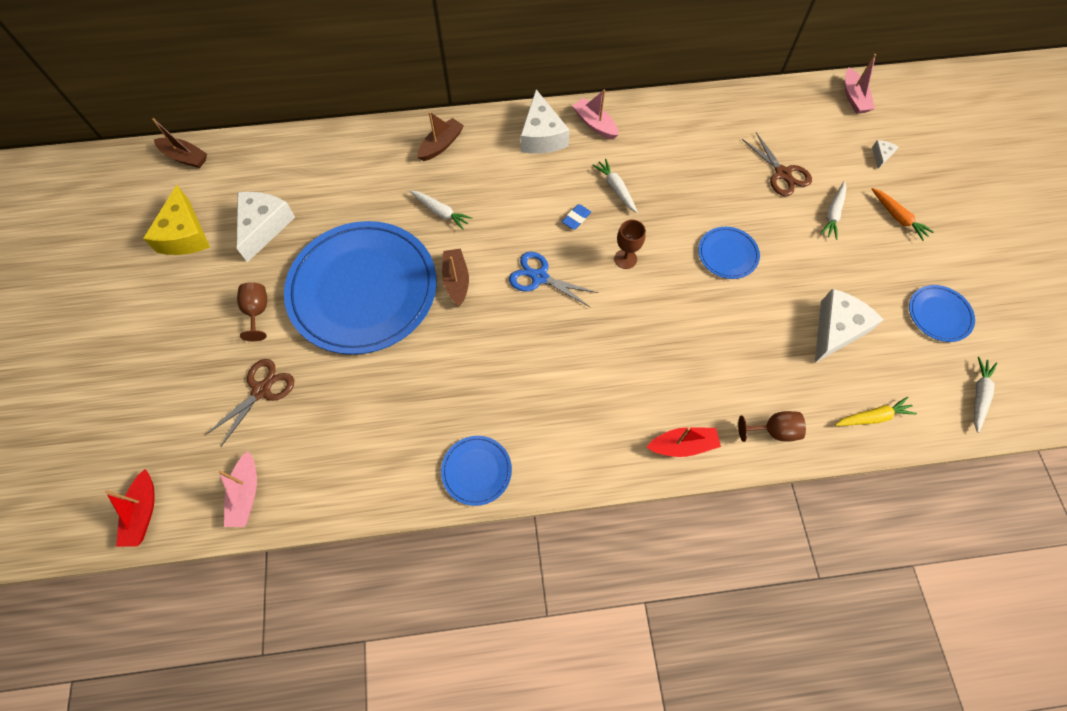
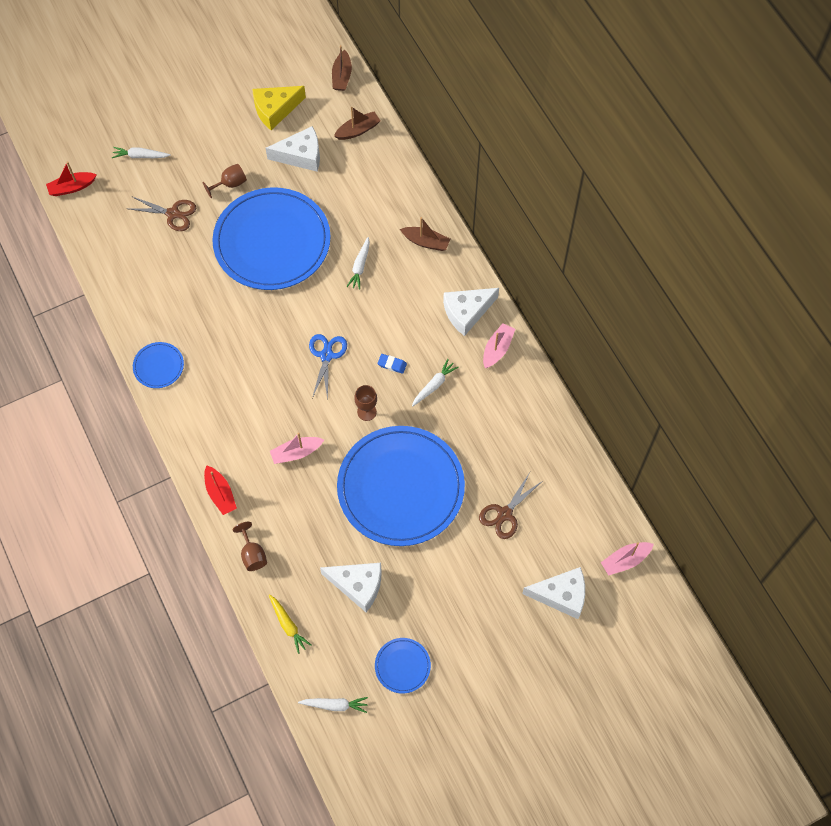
camera: 70 degrees right, 0 degrees up
pink boat [218,451,257,527] -> pink boat moved to [270,433,324,464]
brown boat [442,249,469,306] -> brown boat moved to [334,107,381,140]
blue plate [698,227,760,279] -> blue plate [337,426,465,546], size x2.40
white carrot [820,181,847,240] -> white carrot moved to [112,147,171,158]
white cheese [872,140,899,169] -> white cheese [522,567,585,619], size x2.25
orange carrot [872,188,934,241] -> none

